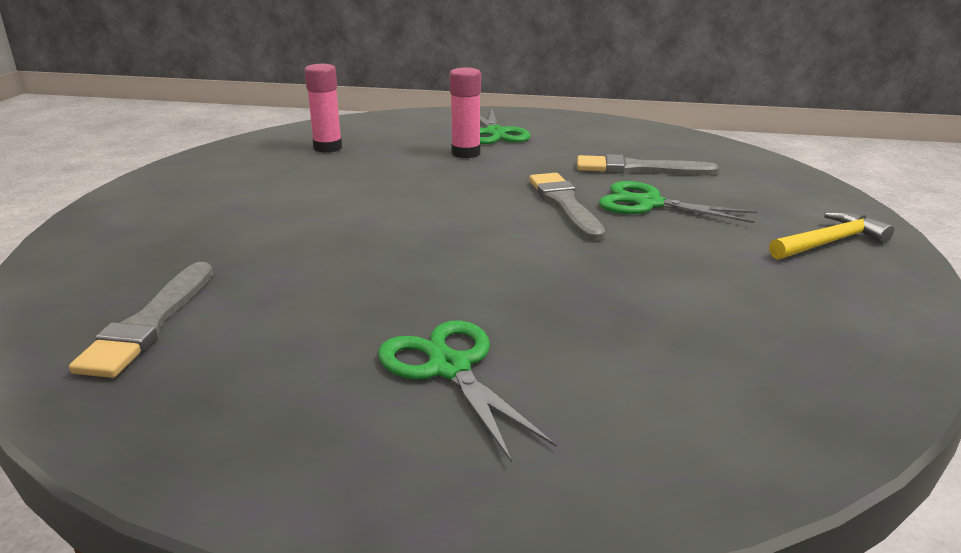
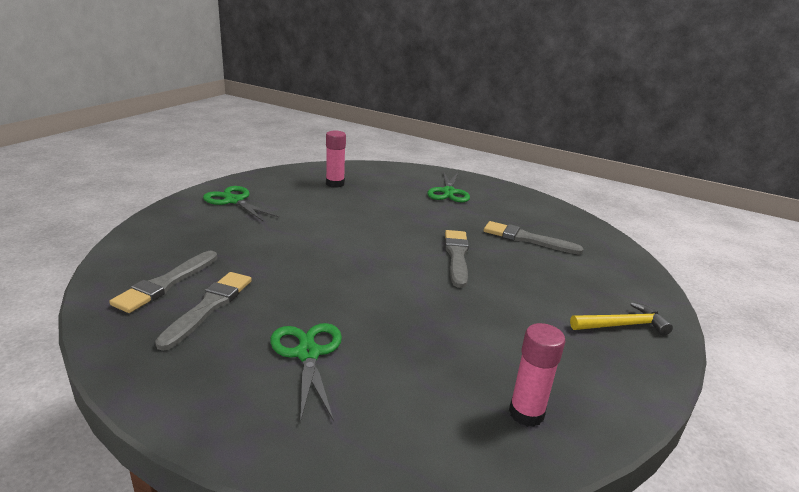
camera: 15 degrees right, 0 degrees up
pink glue stick [449,68,481,158] -> pink glue stick moved to [509,323,566,427]
green scissors [599,181,757,223] -> green scissors moved to [203,186,279,222]
none -> grey brush [155,272,252,351]

